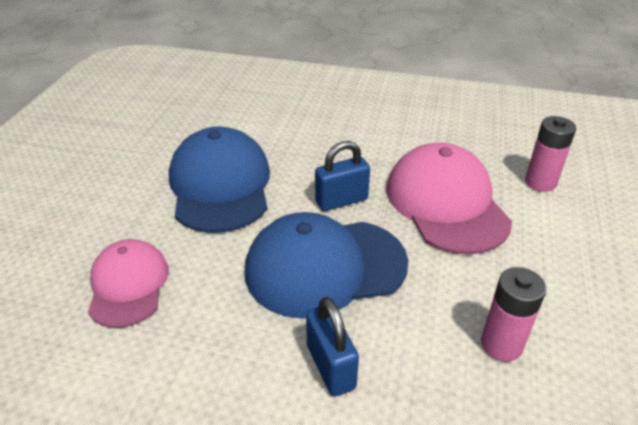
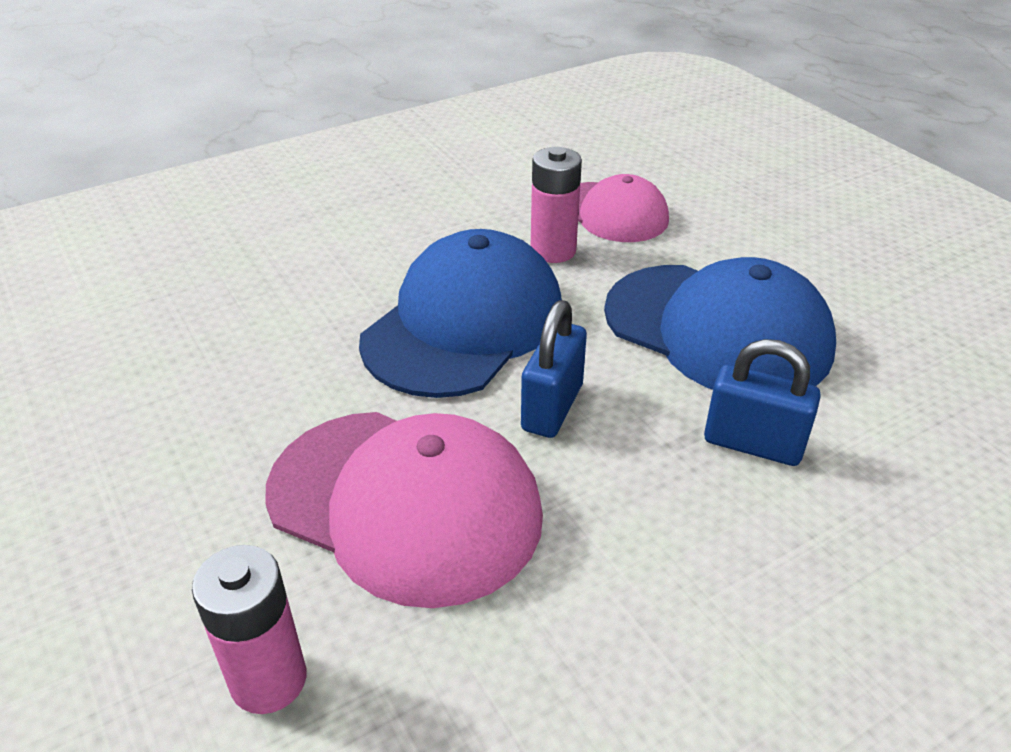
camera: 135 degrees right, 0 degrees up
blue padlock [306,297,359,396] -> blue padlock moved to [704,339,821,466]
pink battery [481,267,546,362] -> pink battery moved to [531,147,582,263]

